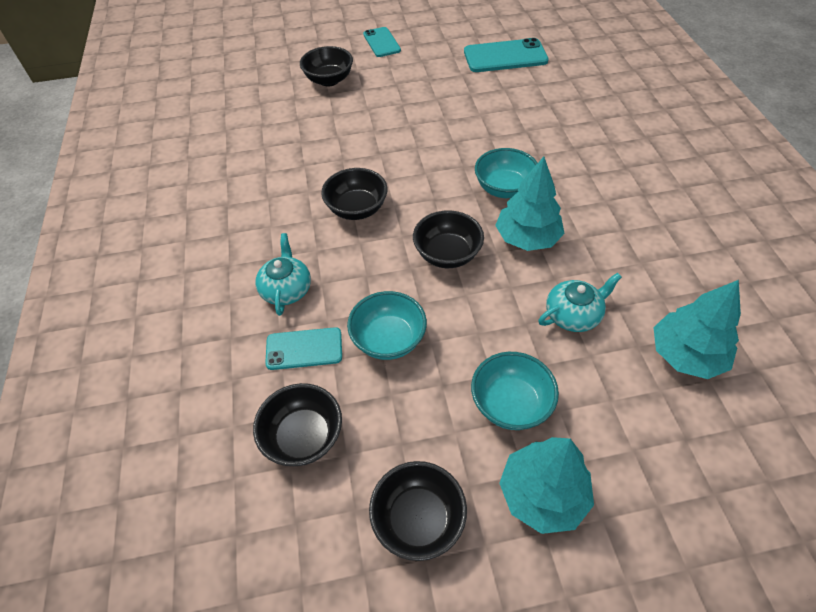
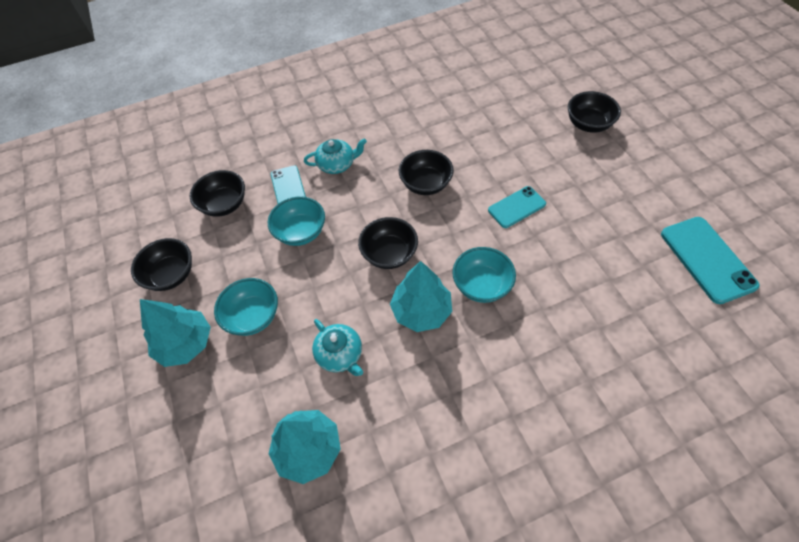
camera: 80 degrees right, 5 degrees up
turquoise phone [363,27,401,57] -> turquoise phone moved to [488,186,546,228]

